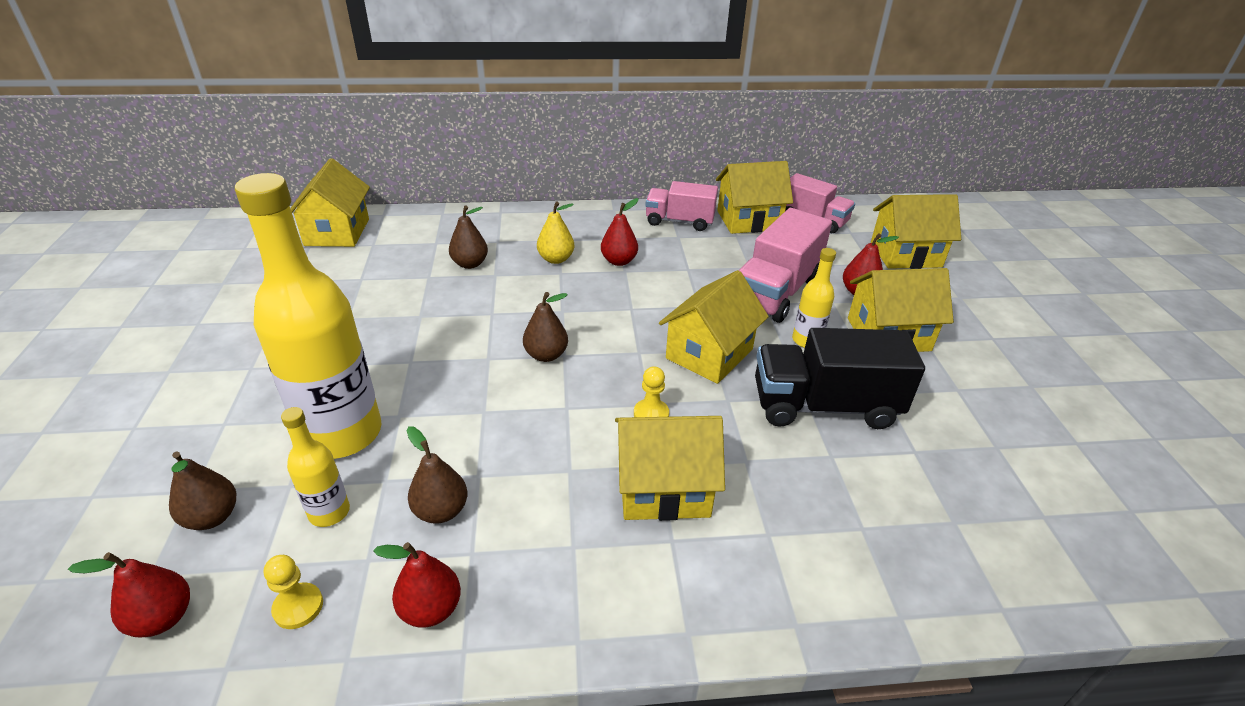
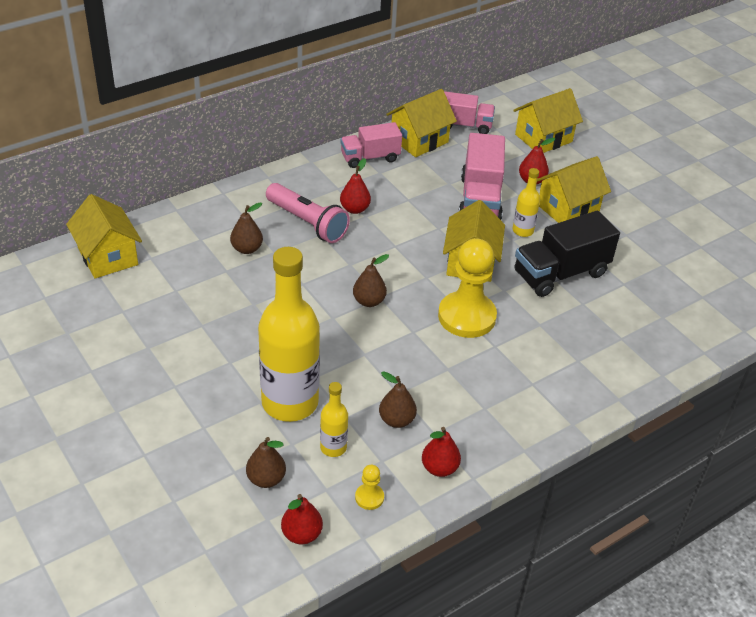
camera: 30 degrees left, 5 degrees up
yellow pear [537,202,574,264] -> pink flashlight [266,183,350,243]
yellow house [615,416,725,521] -> none
yellow pawn [634,366,669,417] -> yellow pawn [438,238,497,338], size x2.35

